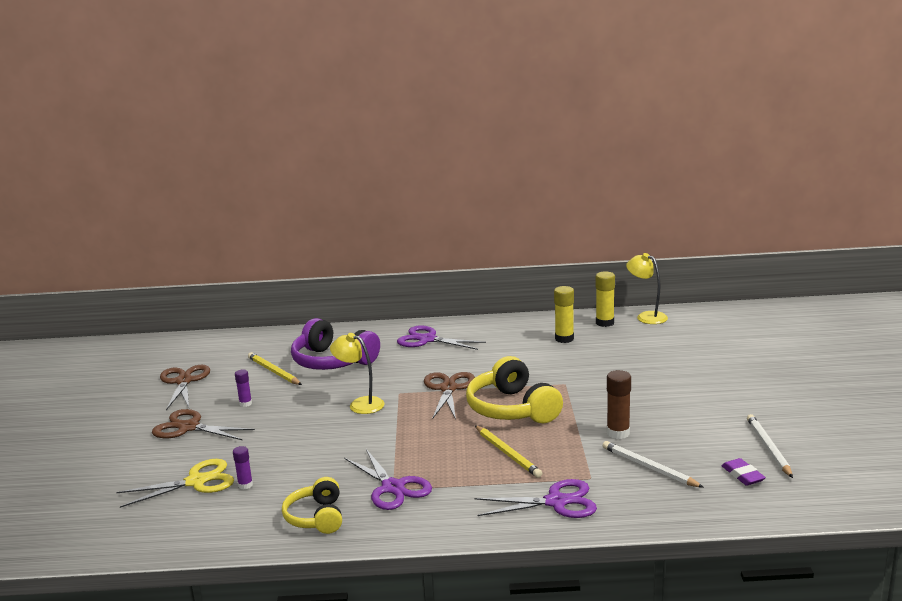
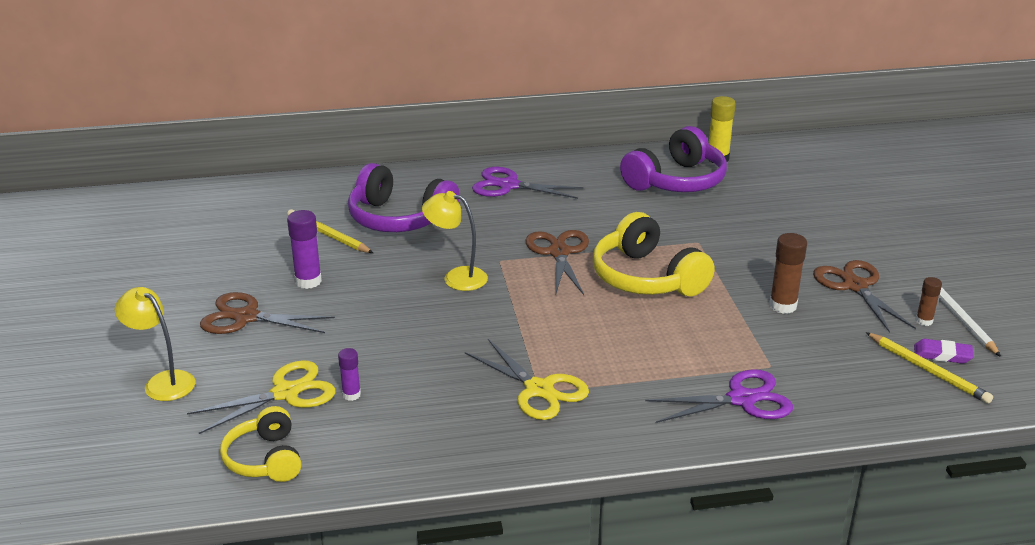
camera: 10 degrees left, 10 degrees up
brown scissors [160,364,210,410] -> brown scissors moved to [813,260,916,333]
purple glue stick [235,369,252,407] -> purple glue stick [287,210,322,289], size x1.66
yellow headphones [282,477,342,534] -> yellow headphones moved to [220,406,302,482]
purple scissors [344,449,432,510] -> yellow scissors [465,339,589,420]
yellow pencil [475,425,542,478] -> yellow pencil moved to [866,332,993,404]
yellow glue stick [554,286,574,343] -> purple headphones [620,126,727,192]
white pencil [603,441,704,488] -> none
yellow lamp [626,253,668,324] -> yellow lamp moved to [115,287,196,401]
purple eraser [722,458,766,486] -> purple eraser turned 45 degrees counterclockwise [914,339,974,364]
none -> brown glue stick [916,277,942,326]

